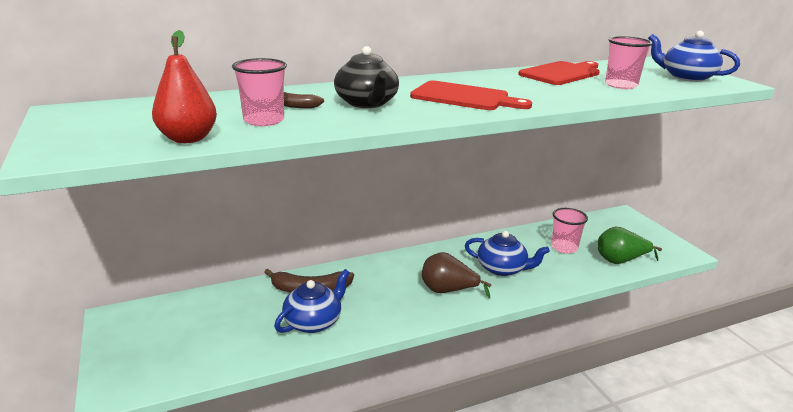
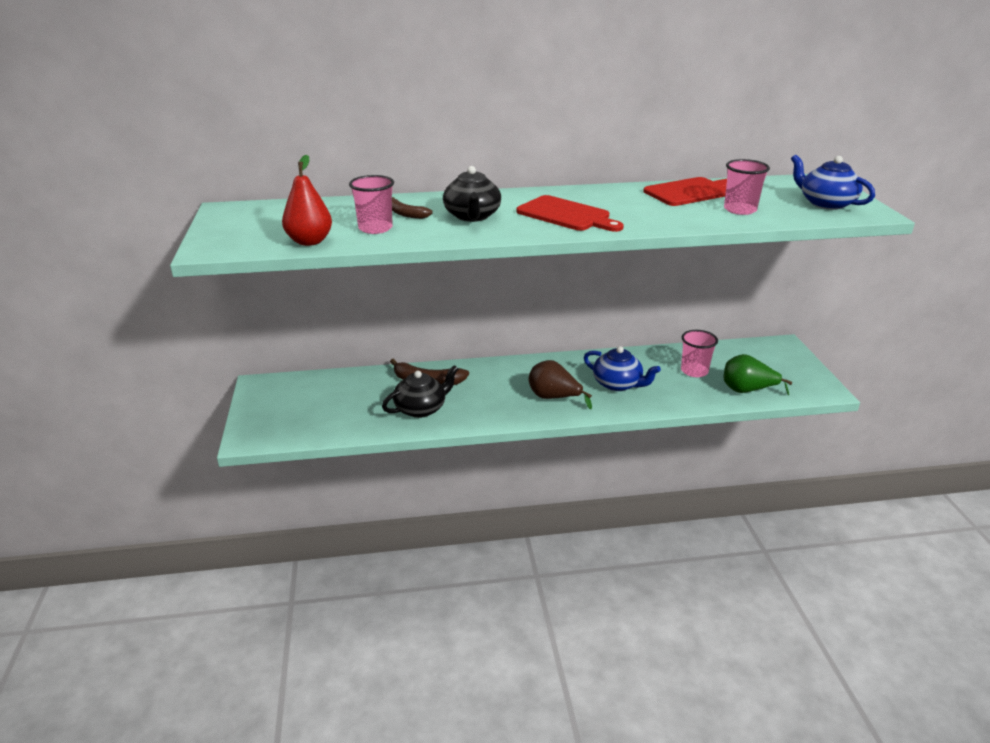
camera: 15 degrees right, 5 degrees up
blue teapot [274,269,350,333] -> black teapot [382,365,458,418]

